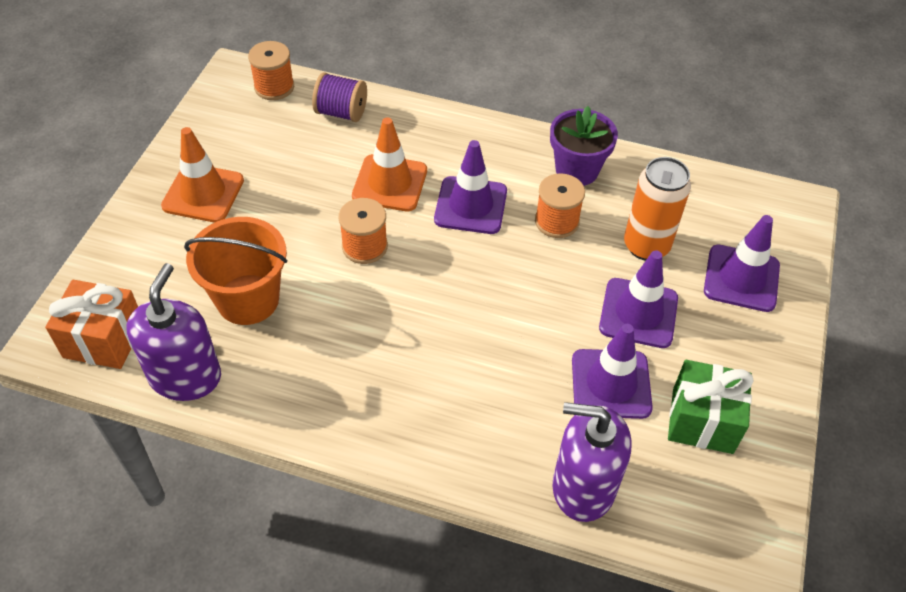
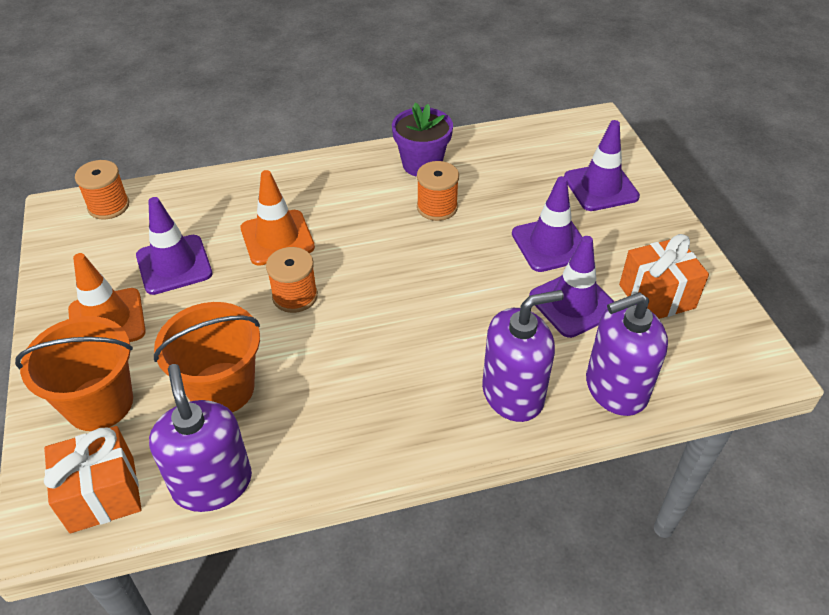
camera: 30 degrees left, 5 degrees down
purple spool [312,72,367,122] -> none
purple traffic cone [434,140,507,234] -> purple traffic cone moved to [136,197,212,295]
orange can [624,157,691,261] -> none
green gift [668,360,754,454] -> orange gift [619,234,709,319]
none -> orange bucket [15,316,133,431]
none -> purple soap dispenser [482,290,564,422]

